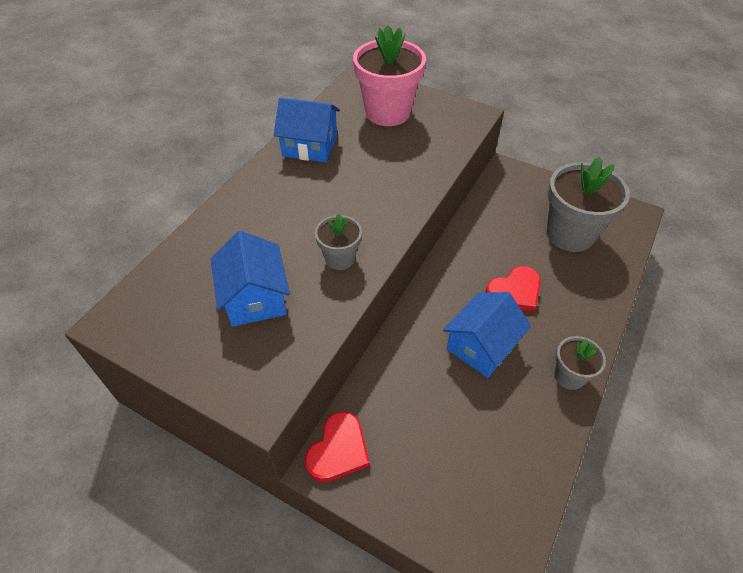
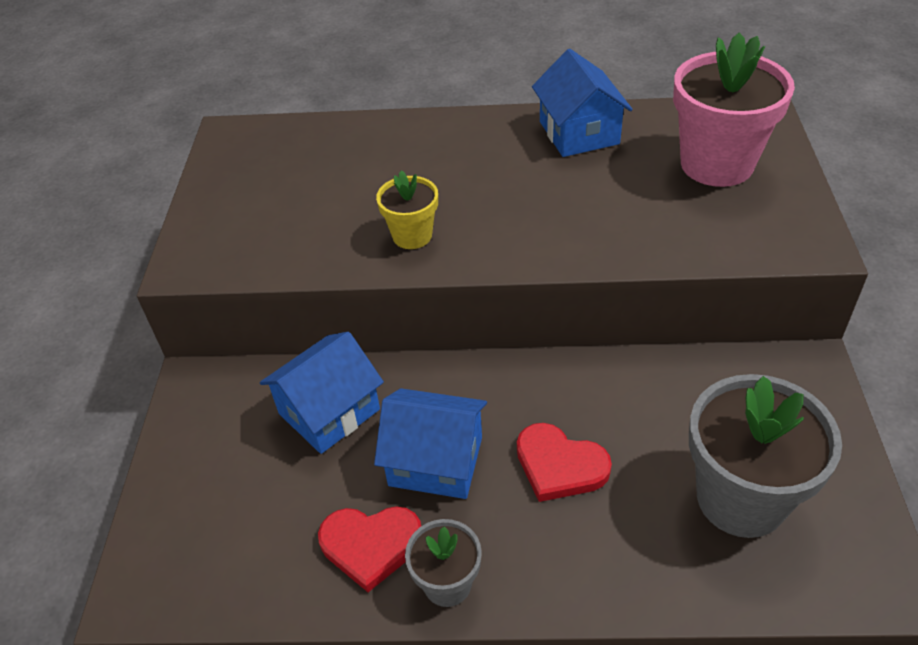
camera: 65 degrees right, 5 degrees down
blue house [211,231,290,327] -> blue house moved to [260,332,384,454]
red heart [305,411,369,482] -> red heart moved to [318,506,421,592]
grey flower pot [315,214,362,270] -> yellow flower pot [376,171,438,249]

